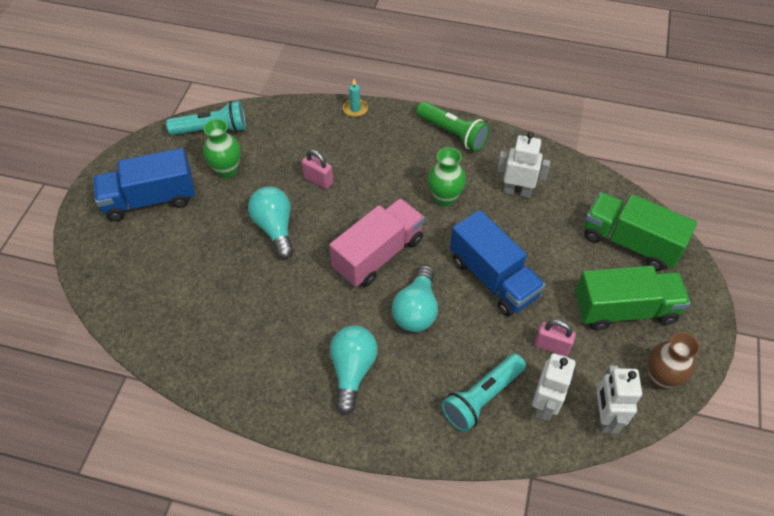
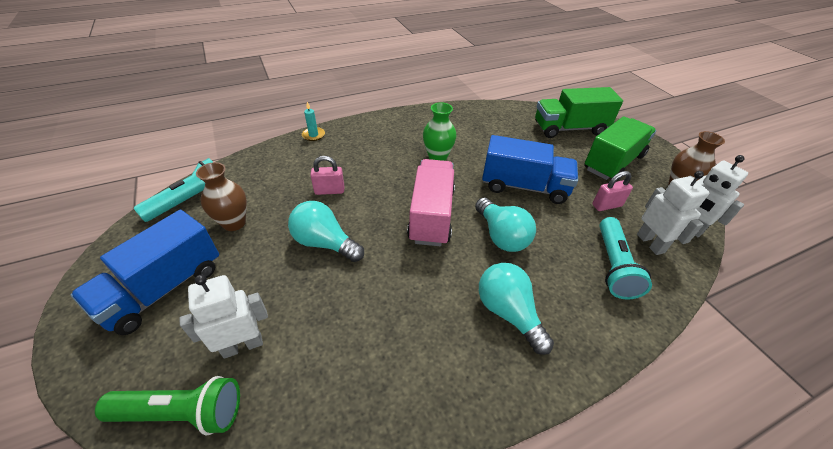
camera: 40 degrees left, 10 degrees down
green vase [203,119,241,178] -> brown vase [196,162,247,231]
green flashlight [416,101,490,151] -> green flashlight moved to [95,376,240,436]
white robot [497,132,551,198] -> white robot moved to [180,275,268,359]

